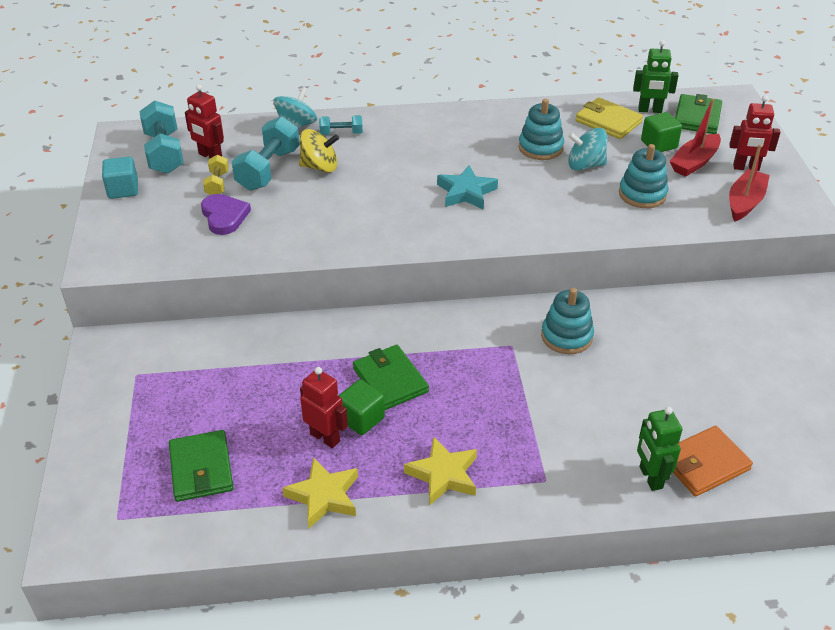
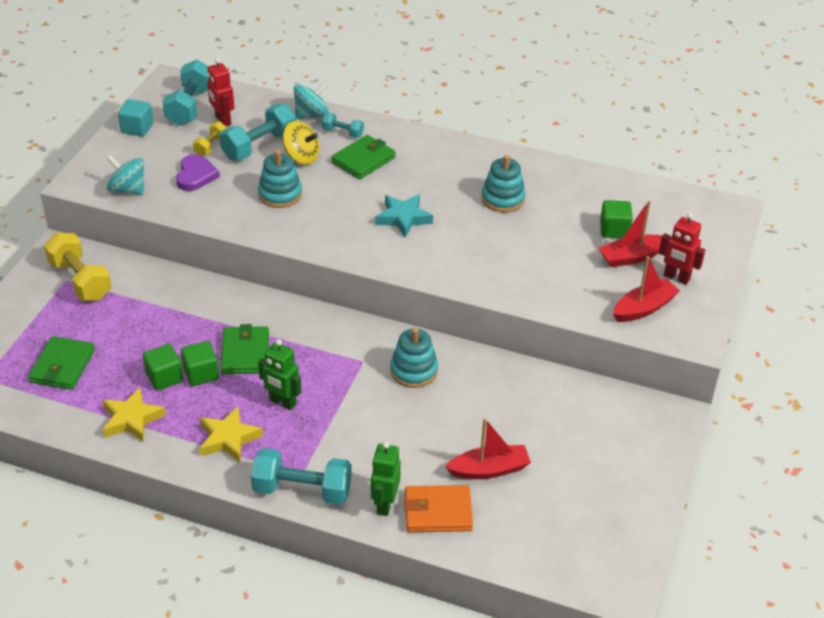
camera: 25 degrees right, 0 degrees up
red robot [300,367,348,448] -> green cube [143,344,183,391]
turquoise spinning top [568,128,607,171] -> turquoise spinning top moved to [107,155,144,195]
yellow wallet [575,97,643,139] -> none
turquoise stacking toy [619,144,668,208] -> turquoise stacking toy moved to [258,150,302,208]
green robot [633,40,679,113] -> green robot moved to [258,339,301,410]
green wallet [675,94,722,134] -> green wallet moved to [331,135,396,179]
none -> yellow dumbbell [44,232,112,301]
none -> turquoise dumbbell [251,448,352,505]
none -> red boat [445,418,531,479]

